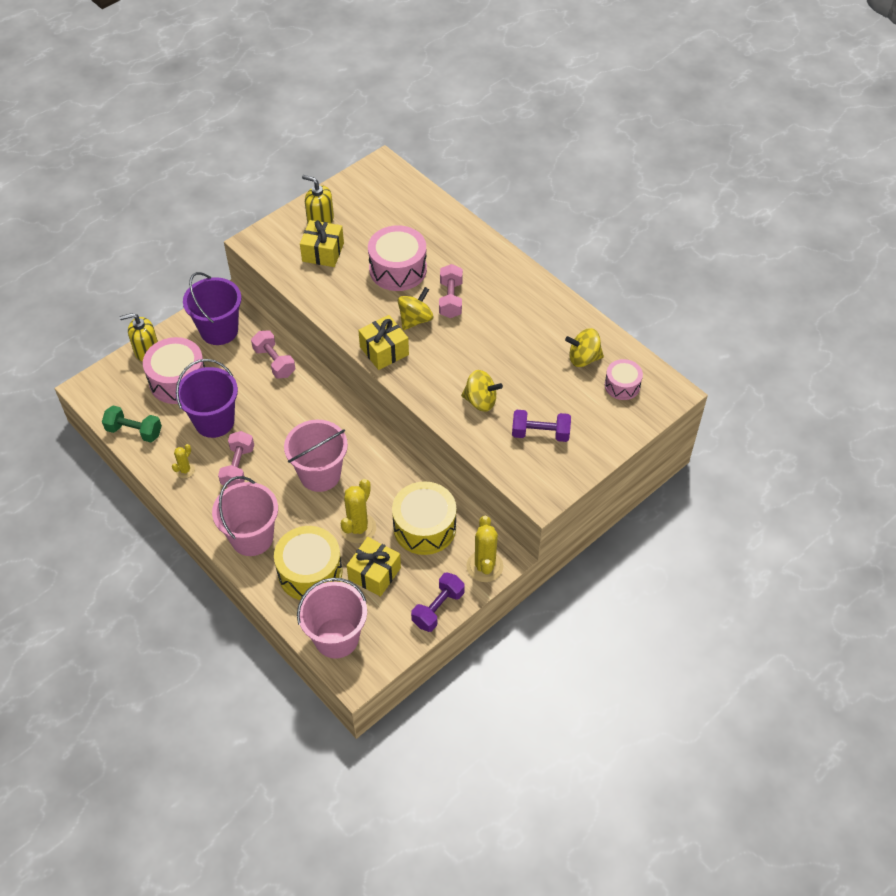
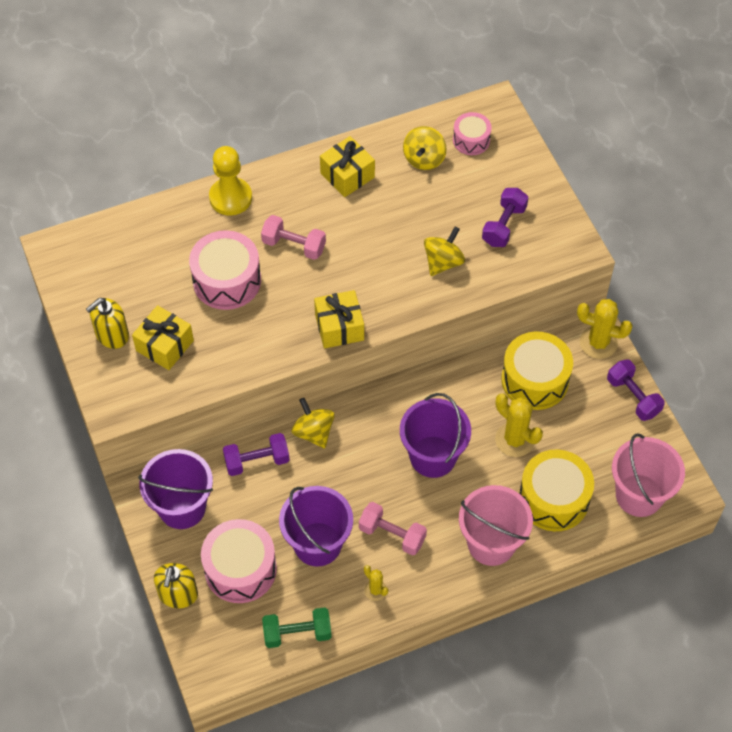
camera: 70 degrees left, 5 degrees up
green dumbbell [102,406,162,442] -> green dumbbell turned 45 degrees clockwise [262,607,332,648]
pink dumbbell [251,331,295,379] -> purple dumbbell [223,433,290,476]
pink bucket [284,420,348,492] -> purple bucket [400,393,471,478]
yellow gift [347,537,401,597] -> yellow gift moved to [320,136,375,197]
yellow spinning top [398,287,433,330] -> yellow spinning top moved to [291,398,335,449]
none -> yellow pawn [209,146,252,216]

